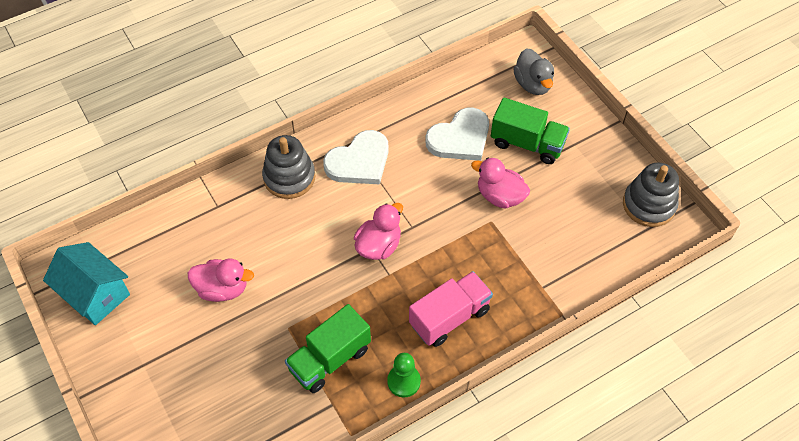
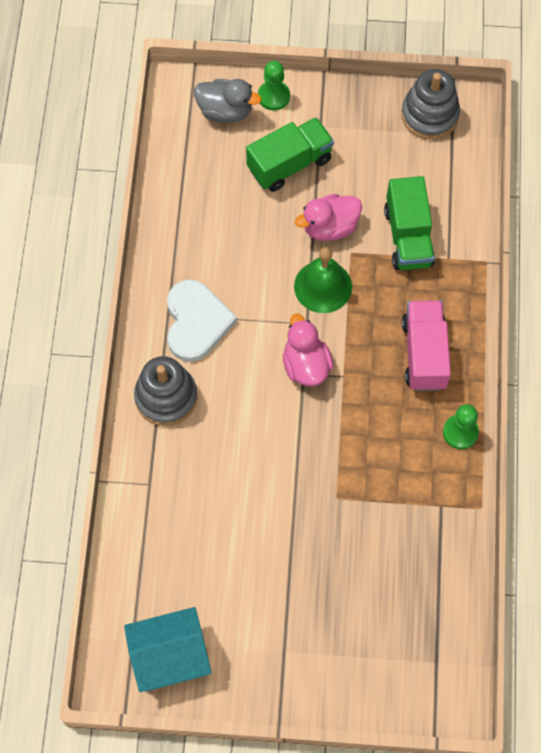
camera: 55 degrees left, 10 degrees up
pink duck [188,259,254,302] -> none
green truck [285,304,371,393] -> green truck moved to [384,176,435,270]
white heart [425,108,489,161] -> none
none -> green pawn [258,61,290,110]
none -> green bell [294,247,352,313]

